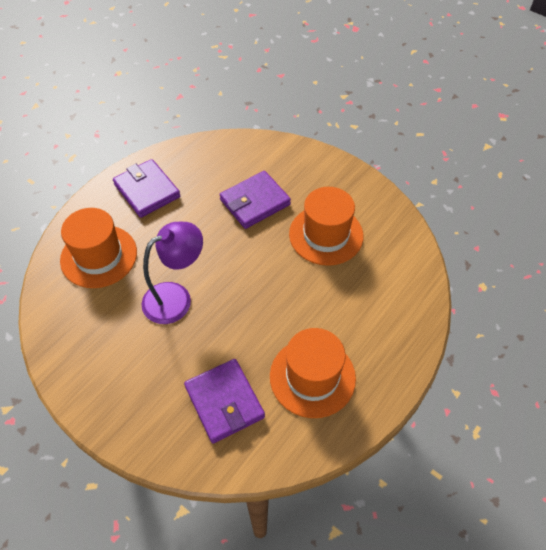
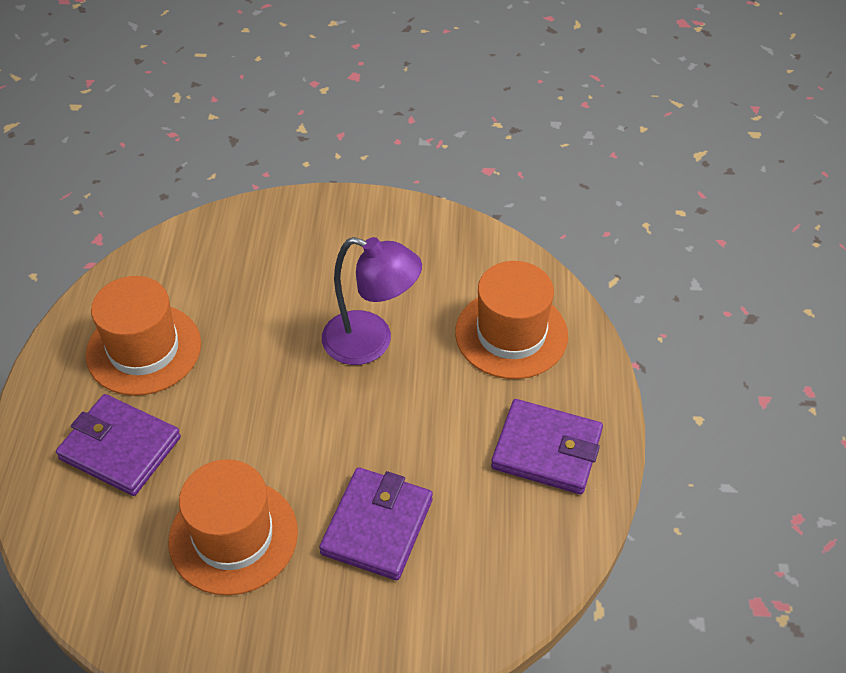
camera: 145 degrees right, 5 degrees down
purple lamp [141,222,203,324] -> purple lamp turned 90 degrees counterclockwise [322,237,422,365]
purple wallet [184,359,265,444] -> purple wallet moved to [56,394,181,496]

